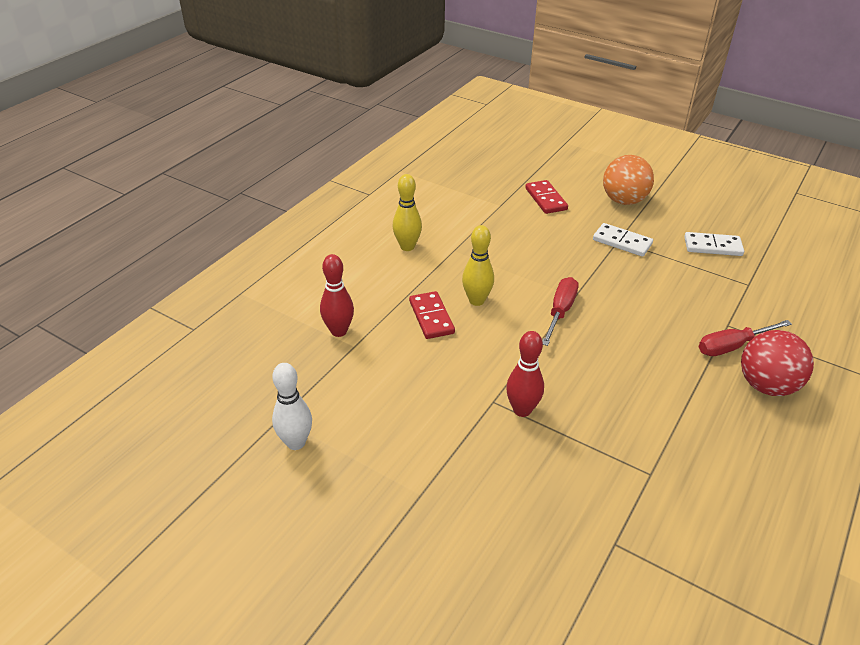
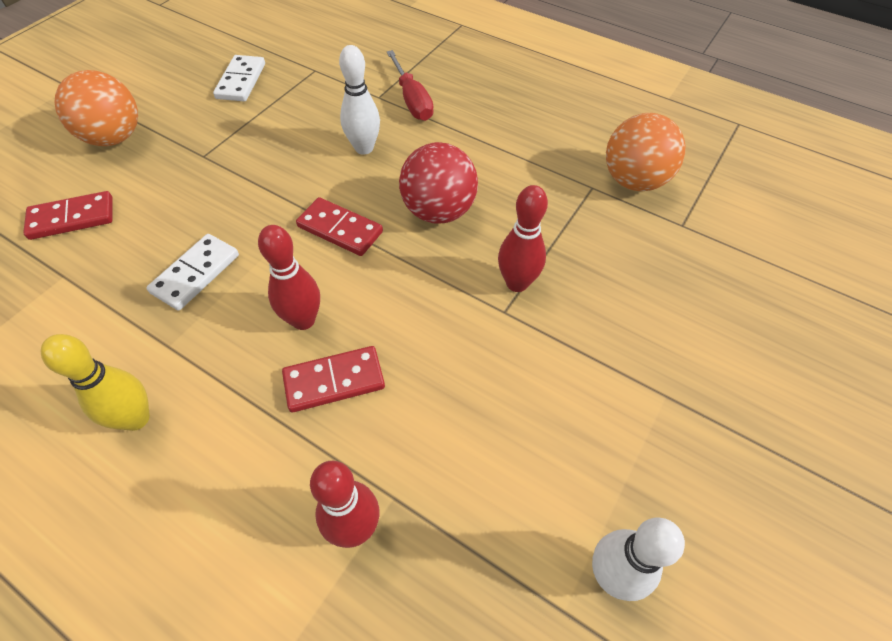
camera: 90 degrees left, 15 degrees up
yellow bowling pin [462,225,494,306] -> red bowling pin [258,225,320,330]
red screwdriver [542,277,579,346] -> red domino [296,197,383,256]
white domino [593,223,653,257] -> white domino moved to [146,234,239,311]
red ball [741,330,814,396] -> red ball moved to [399,142,478,224]
none -> white bowling pin [339,45,380,155]
none -> orange ball [606,113,685,191]

